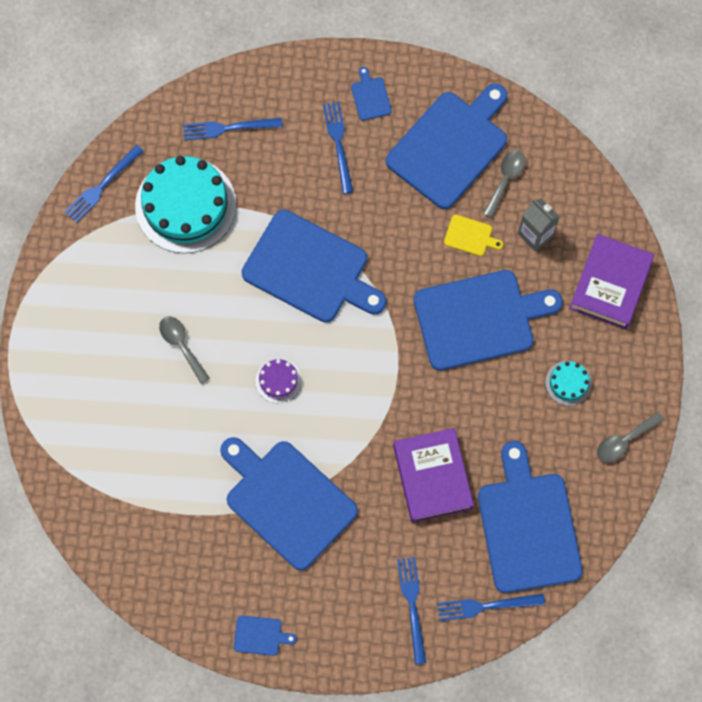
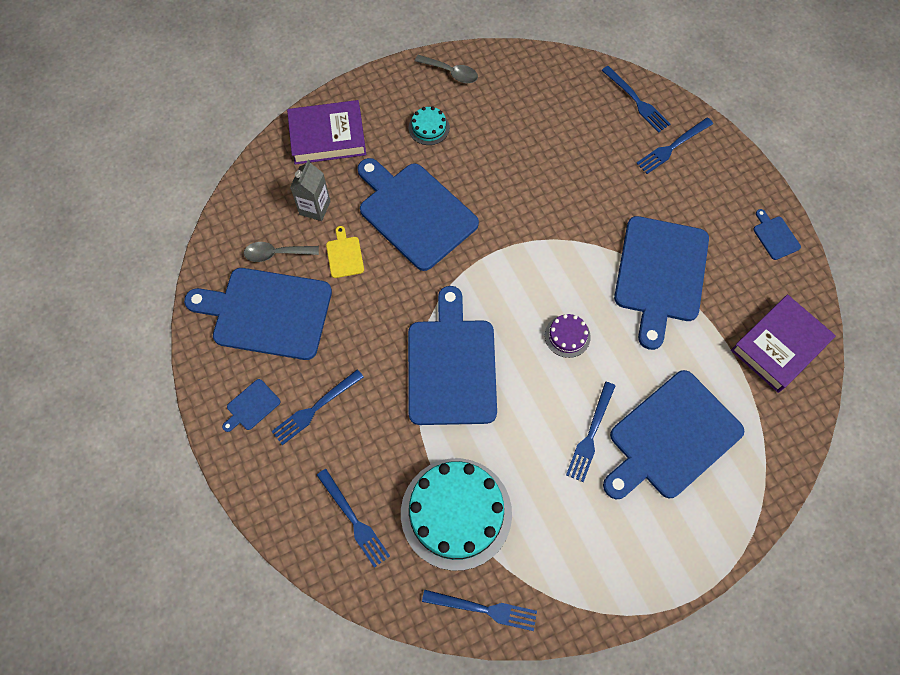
camera: 120 degrees left, 5 degrees down
grey spoon [159,316,210,384] -> blue fork [566,382,615,482]
purple book [393,428,474,523] -> purple book moved to [731,294,836,393]
blue cutting board [478,441,583,593] -> blue cutting board moved to [603,370,744,499]

